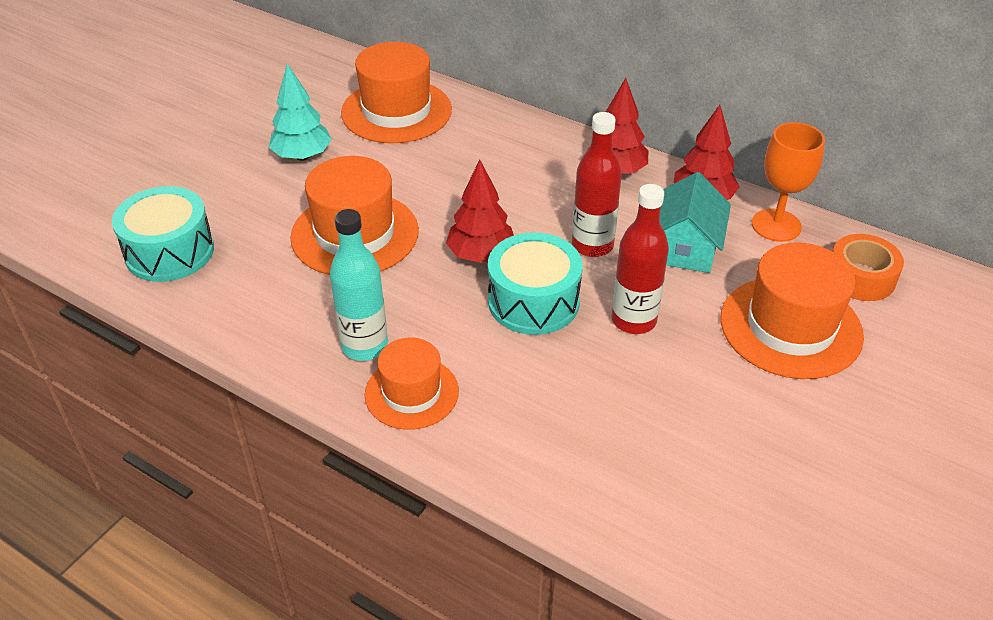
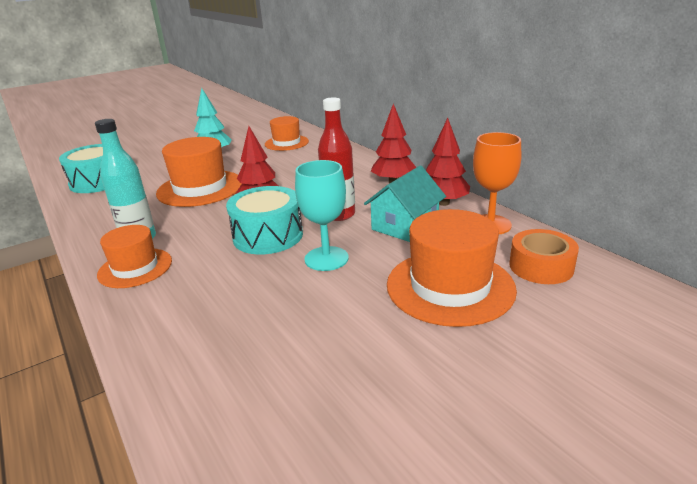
camera: 25 degrees right, 15 degrees down
orange hat [341,42,452,143] -> orange hat [265,116,309,151], size x0.63
red bottle [612,184,669,334] -> turquoise goblet [295,160,349,271]

